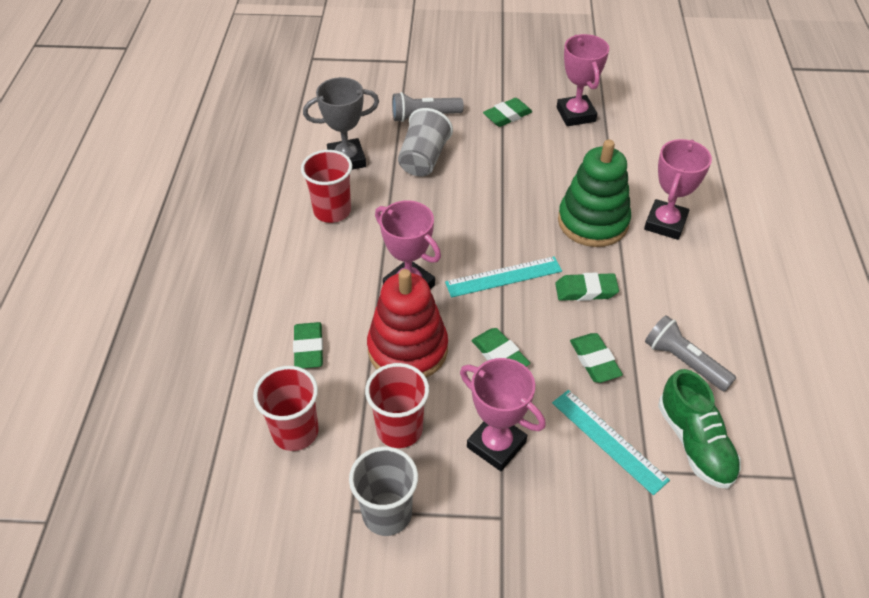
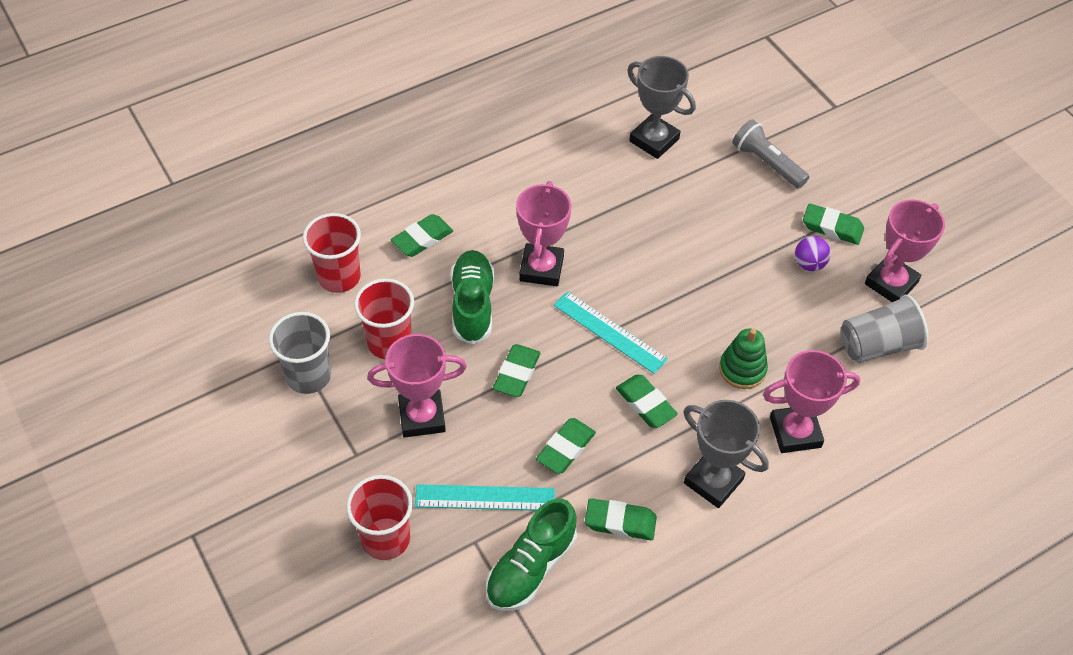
camera: 55 degrees right, 5 degrees up
red cup [301,150,352,223] -> red cup moved to [346,475,413,560]
red stacking toy [367,269,448,378] -> green shoe [450,250,494,345]
grey cup [398,108,453,177] -> grey cup moved to [841,295,929,363]
pink trophy [460,358,546,471] -> pink trophy turned 75 degrees clockwise [367,334,467,438]
turquoise ruler [552,390,670,495] -> turquoise ruler turned 75 degrees clockwise [415,484,555,511]
green stacking toy [558,140,631,247] -> green stacking toy [719,328,768,389], size x0.57
grey flashlight [645,315,736,392] -> green eraser [585,498,657,540]
none -> grey trophy [684,400,769,508]
none -> purple ball [795,236,831,271]

